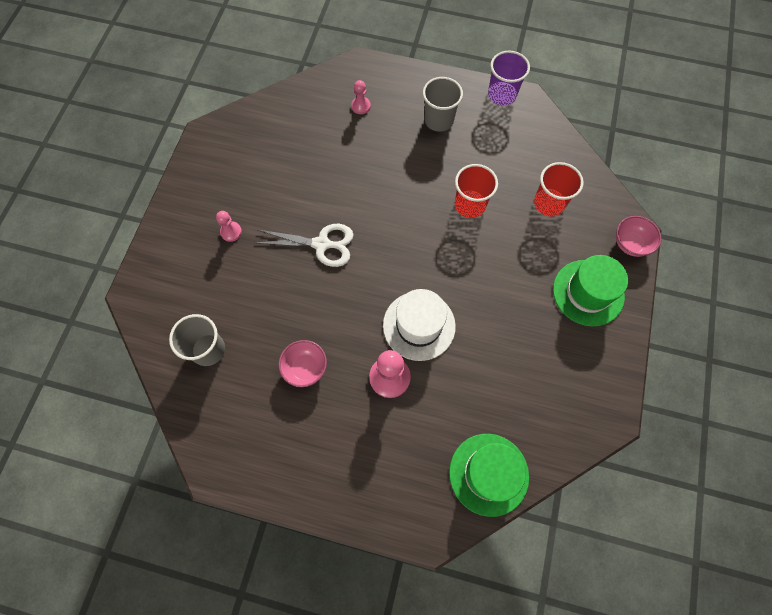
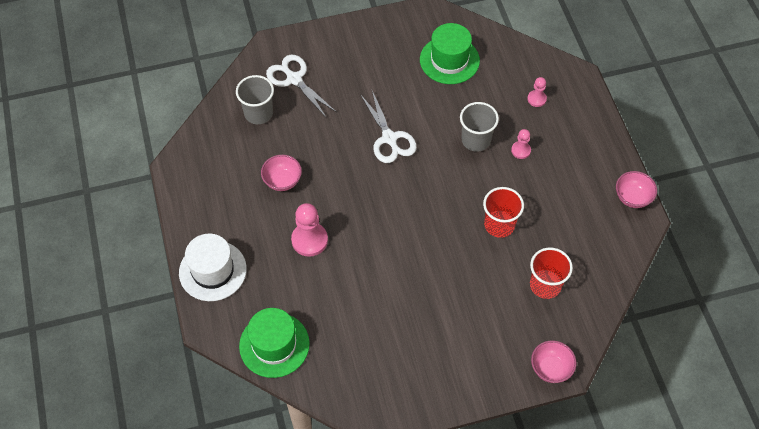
camera: 60 degrees right, 10 degrees down
pink pawn [216,211,242,242] -> pink pawn moved to [511,129,531,159]
white hat [383,289,456,361] -> white hat moved to [179,234,247,301]
grey cup [423,77,463,132] -> grey cup moved to [460,102,499,152]
purple cup [488,51,530,105] -> pink bowl [616,171,657,208]
green hat [553,255,628,326] -> green hat moved to [420,23,480,84]
none -> white scissors [266,54,336,118]

